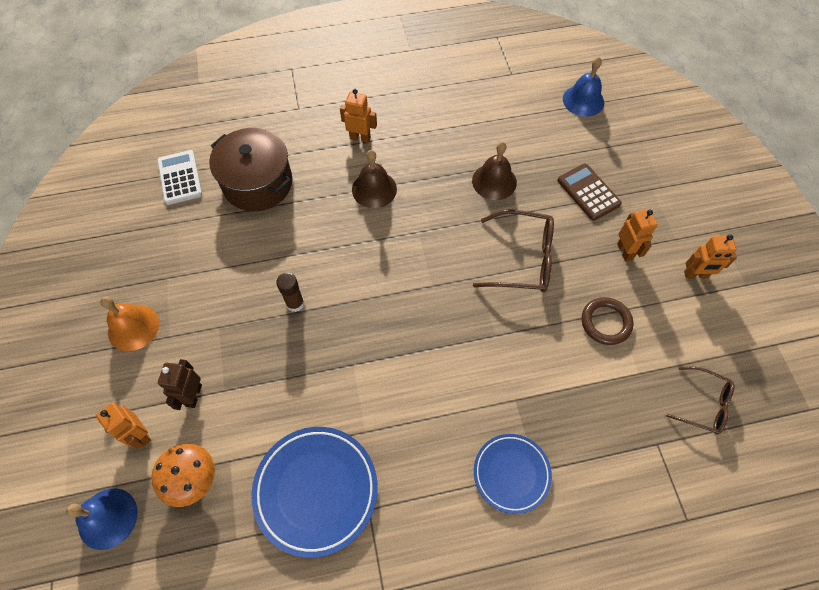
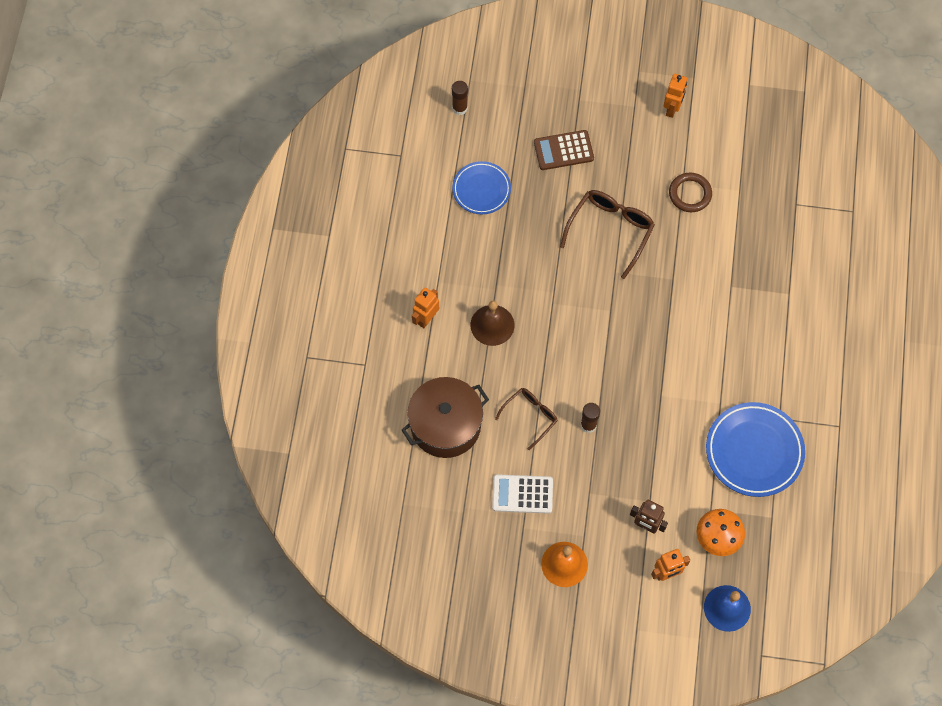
camera: 70 degrees left, 5 degrees up
white calculator [157,150,202,205] -> white calculator moved to [492,474,553,514]
brown bell [472,142,517,200] -> none
blue plate [474,434,552,514] -> blue plate moved to [452,161,511,214]
blue bell [563,57,604,117] -> brown glue stick [452,81,468,115]
orange robot [617,209,657,262] -> none
brown glasses [666,366,735,434] -> brown glasses moved to [495,388,557,450]

